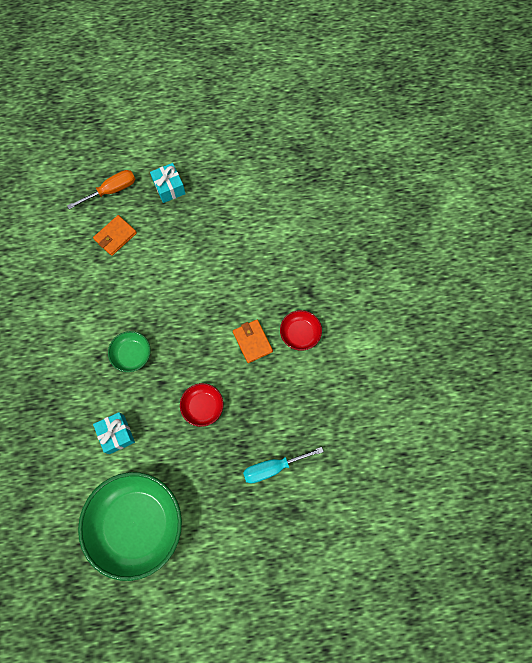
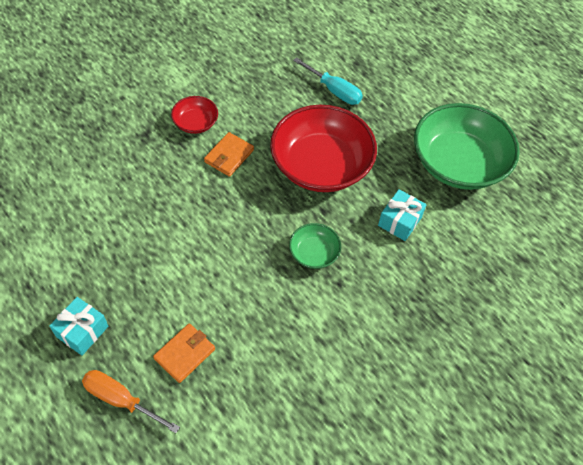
camera: 125 degrees left, 15 degrees down
orange wallet [93,215,137,256] -> orange wallet turned 60 degrees counterclockwise [153,323,215,383]
red bowl [180,383,223,427] -> red bowl [270,105,377,192], size x2.17

